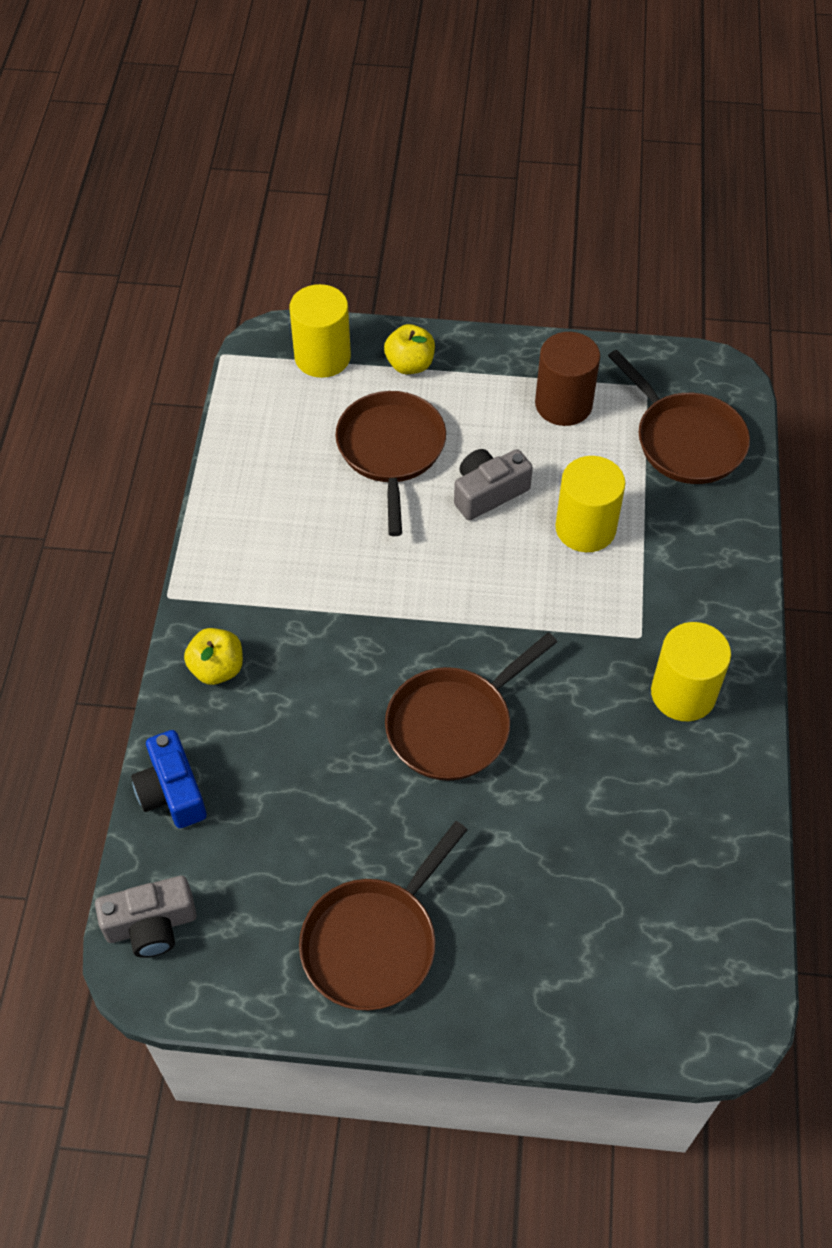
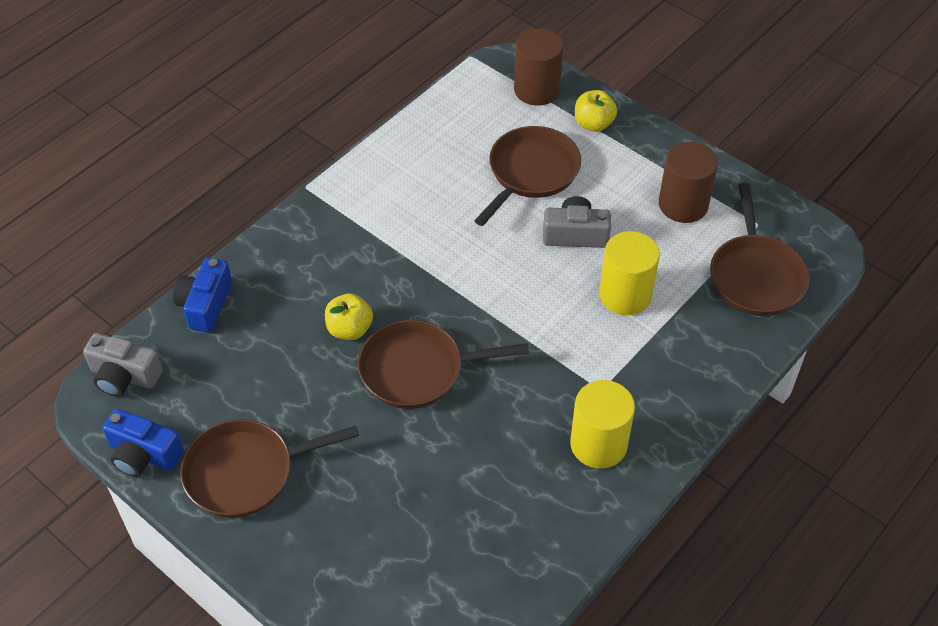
camera: 35 degrees right, 5 degrees down
yellow apple [184,628,243,685] -> yellow apple moved to [325,293,373,340]
yellow cylinder [289,284,351,378] -> brown cylinder [514,28,564,106]
none -> blue camera [102,409,184,477]

